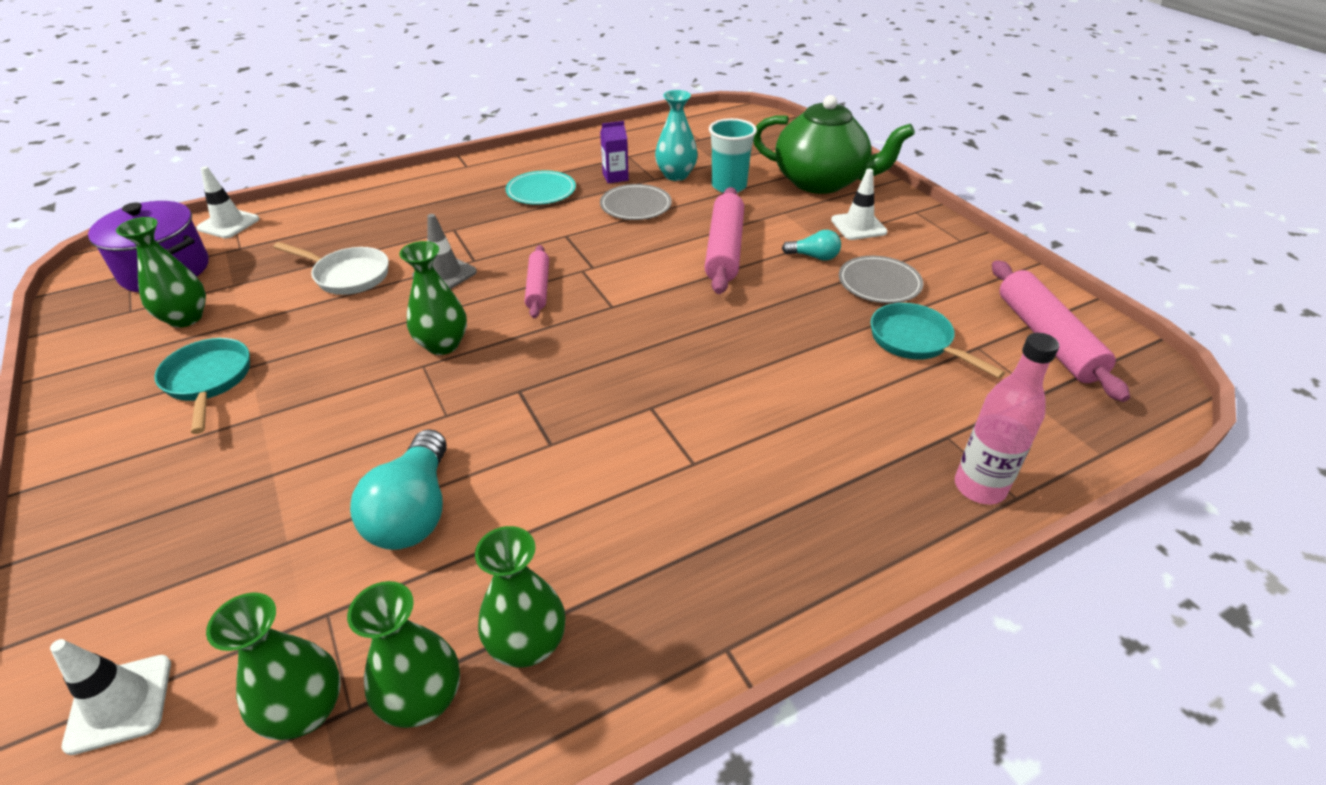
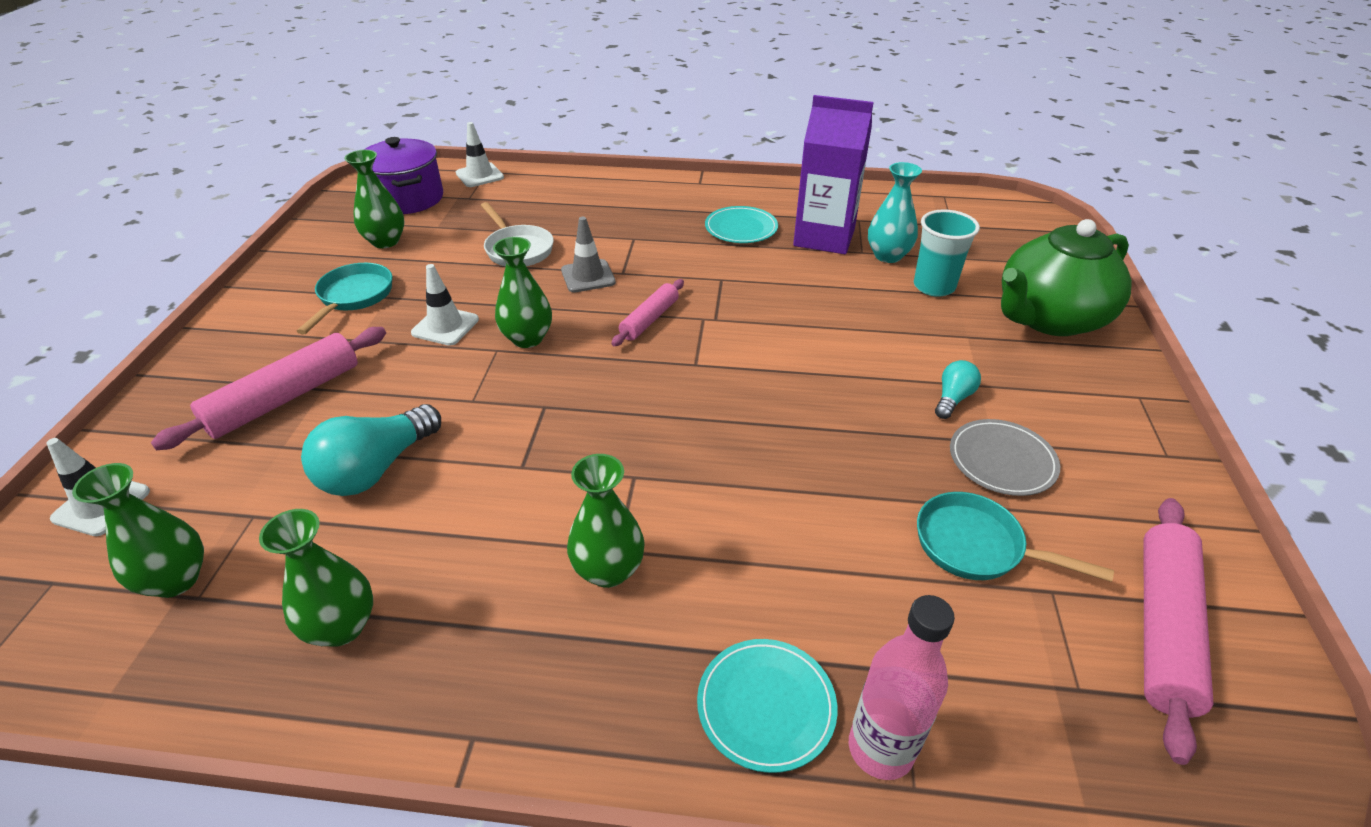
camera: 35 degrees right, 0 degrees up
green vase [347,581,460,728] -> green vase moved to [567,454,645,588]
purple carton [600,121,629,183] -> purple carton [793,95,874,254], size x2.22
grey plate [600,184,672,220] -> none
pink rolling pin [705,187,744,294] -> pink rolling pin moved to [151,327,386,450]
green teapot [753,95,915,194] -> green teapot turned 90 degrees clockwise [1001,219,1132,336]
turquoise light bulb [782,230,841,261] -> turquoise light bulb turned 105 degrees counterclockwise [935,360,981,419]
white traffic cone [831,169,888,240] -> white traffic cone moved to [411,264,479,346]
turquoise pan [871,303,1005,378] -> turquoise pan turned 60 degrees counterclockwise [917,492,1114,582]
none -> turquoise plate [697,639,838,773]

